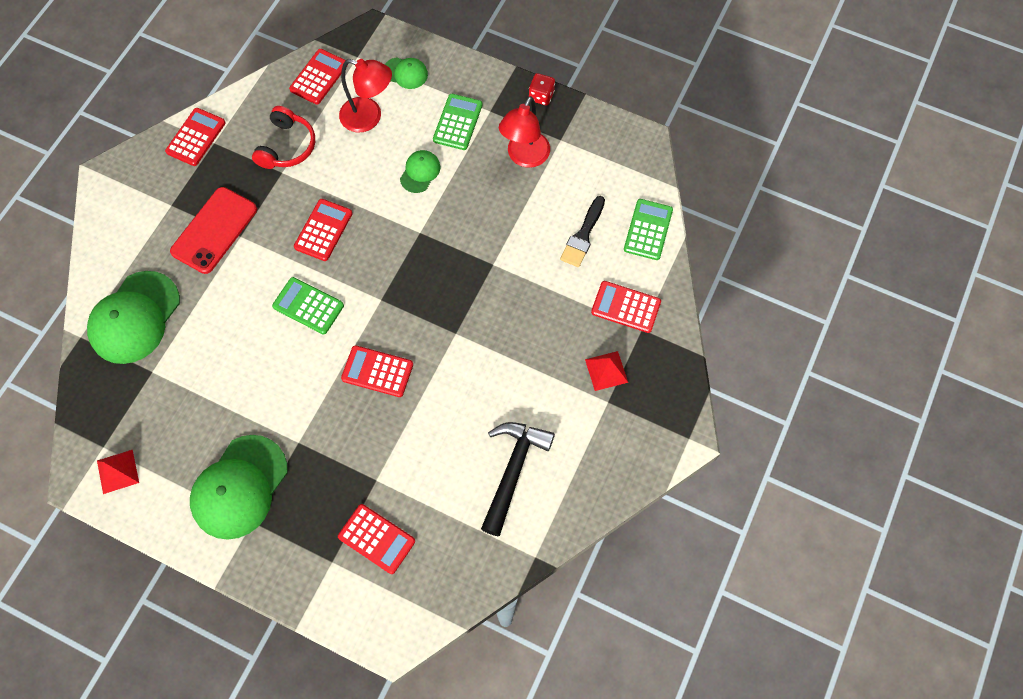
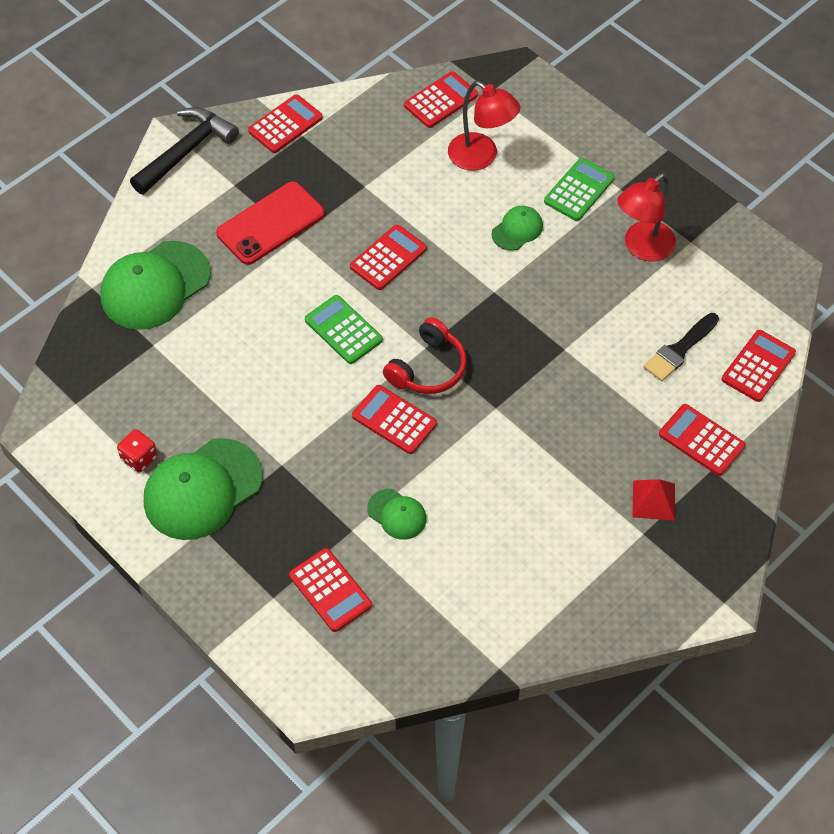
camera: 20 degrees right, 10 degrees down
red pyramid [97,450,139,494] -> none
red headphones [252,106,315,169] -> red headphones moved to [383,317,467,394]
green cap [385,57,428,89] -> green cap moved to [367,489,426,540]
black hammer [481,422,555,536] -> black hammer moved to [130,107,239,194]
red dice [529,73,555,105] -> red dice moved to [117,429,157,473]
green calculator [624,199,673,260] -> red calculator [722,330,796,402]

